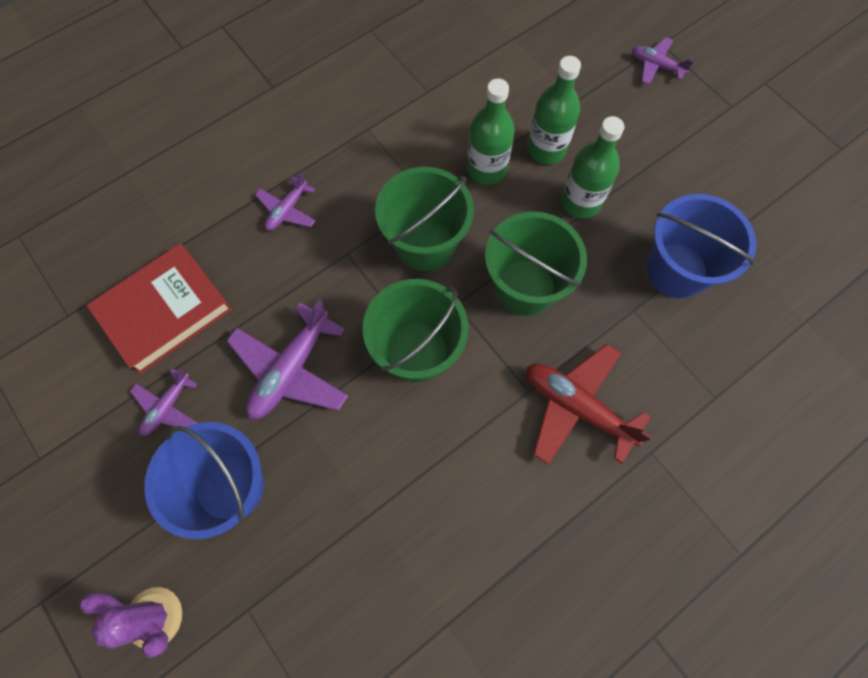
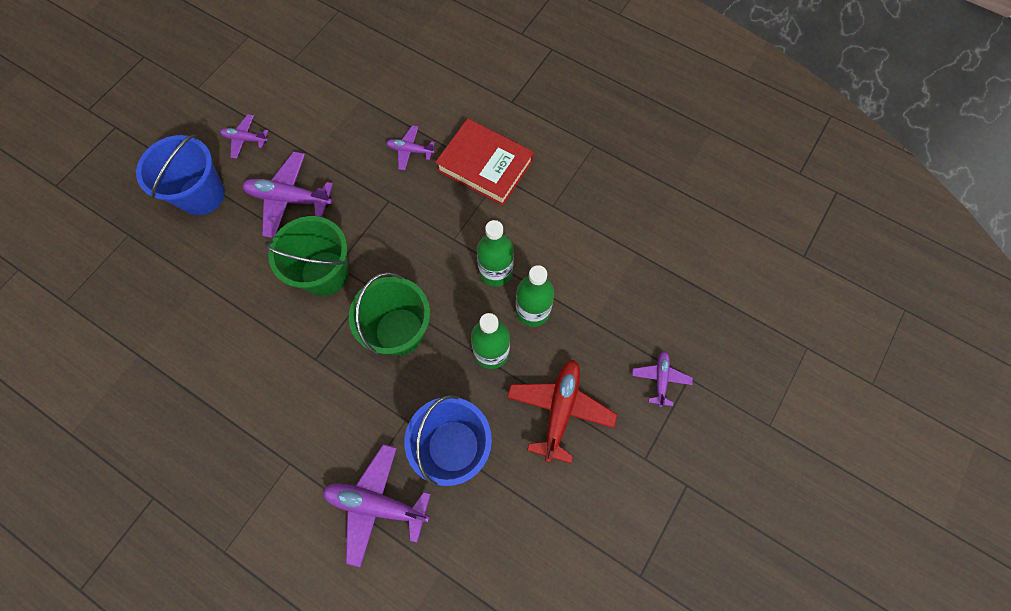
camera: 70 degrees right, 0 degrees up
purple cactus [80,587,182,658] -> none
red book [86,243,232,374] -> red book moved to [435,118,534,206]
green bucket [375,167,474,271] -> none
red plane [527,344,653,465] -> red plane moved to [507,360,618,463]
none -> purple plane [323,444,431,567]

